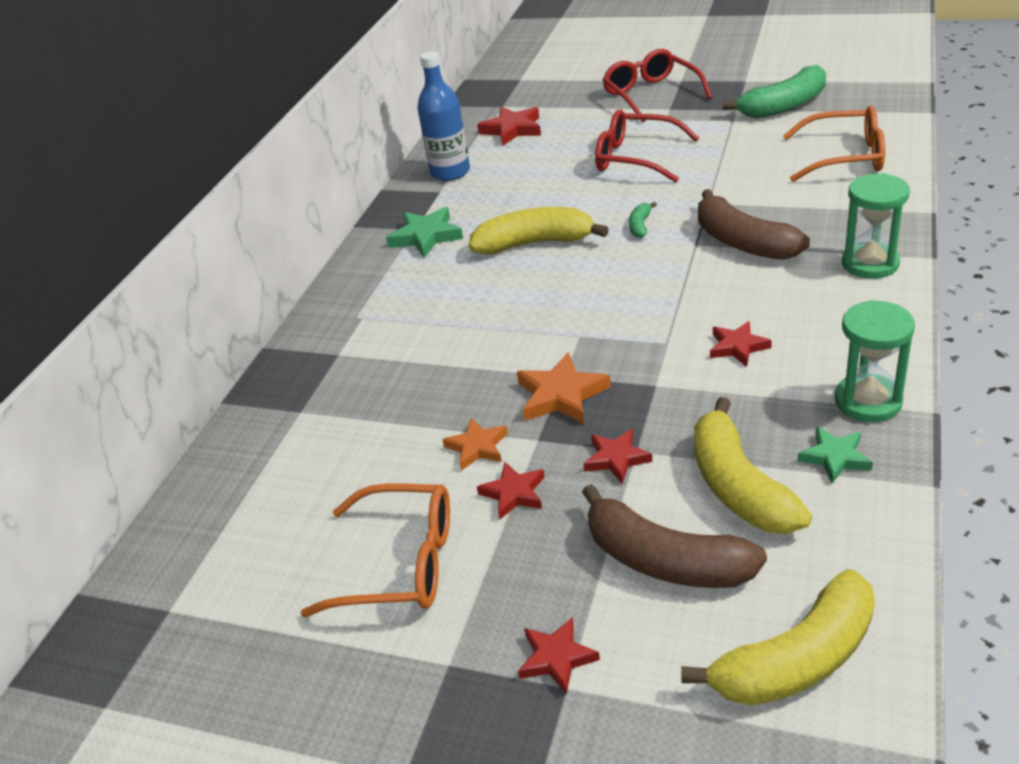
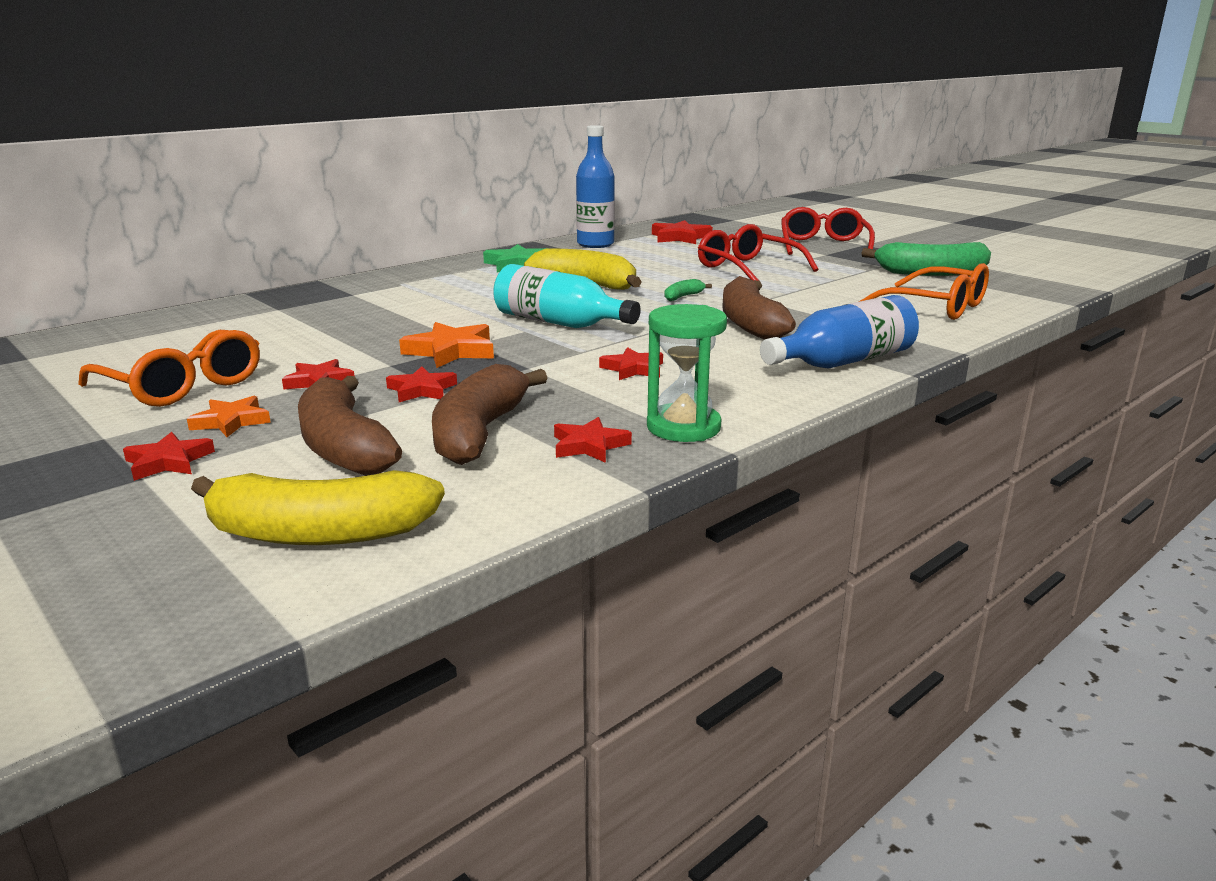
camera: 25 degrees right, 15 degrees down
orange star [442,418,508,471] -> orange star moved to [187,396,271,437]
yellow banana [694,397,812,534] -> brown banana [432,364,547,465]
green star [798,427,873,484] -> red star [554,417,632,463]
green hourglass [842,173,910,279] -> blue bottle [760,295,919,368]
none -> turquoise bottle [493,264,641,328]

